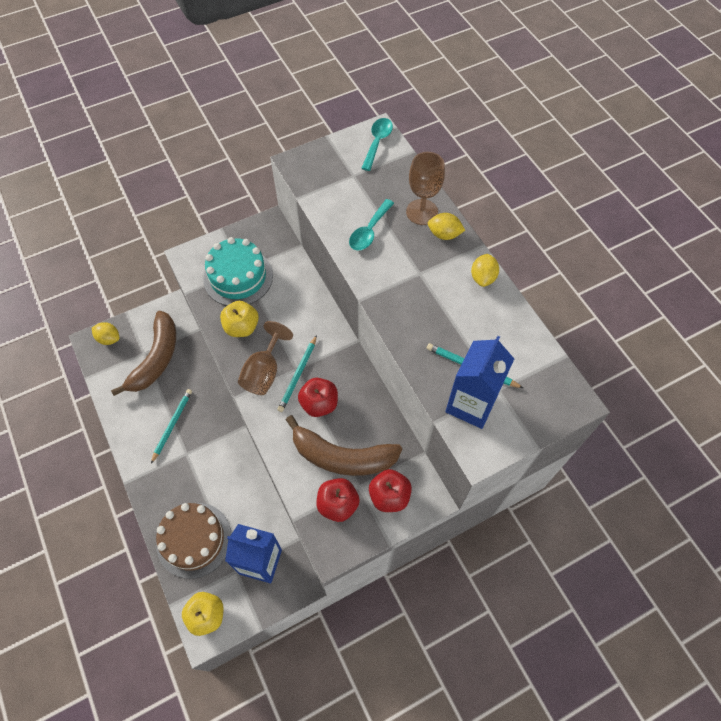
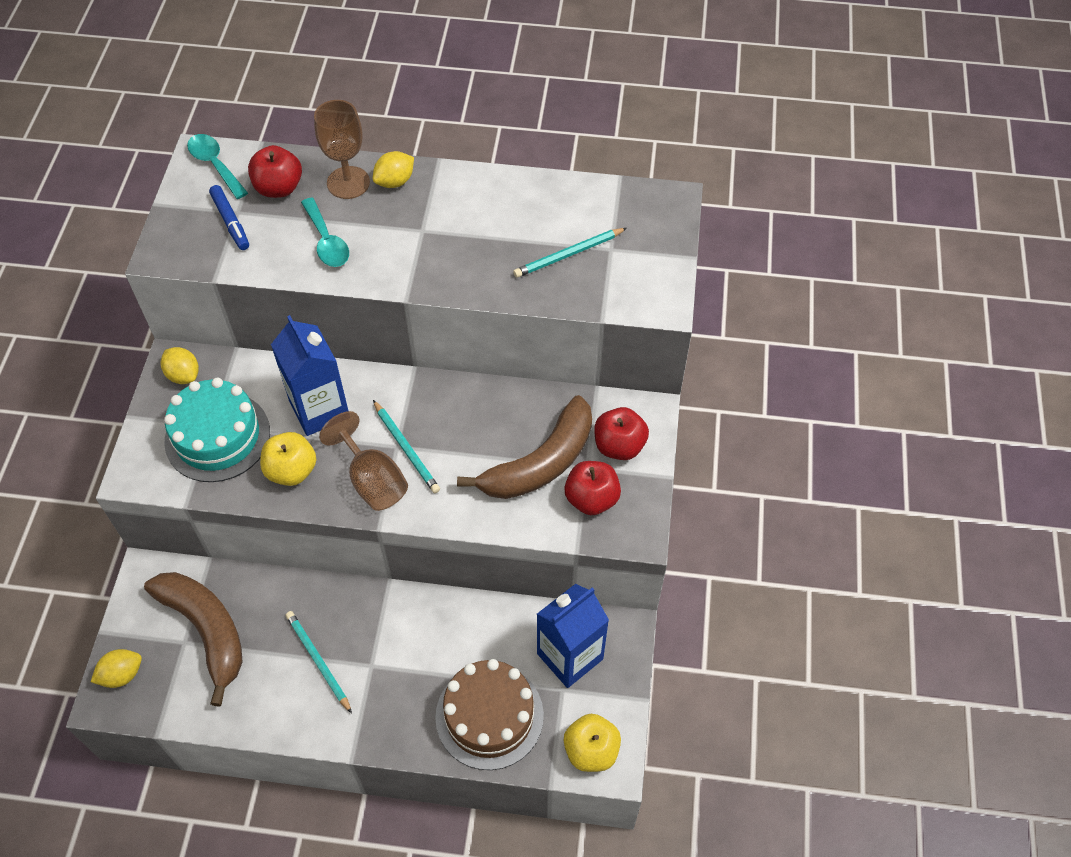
camera: 55 degrees left, 5 degrees down
red apple [298,378,338,417] -> red apple moved to [248,145,302,198]
blue carton [445,336,514,429] -> blue carton moved to [271,315,349,436]
yellow lemon [471,254,499,287] -> yellow lemon moved to [161,347,199,384]
none -> blue marker [209,185,249,250]

